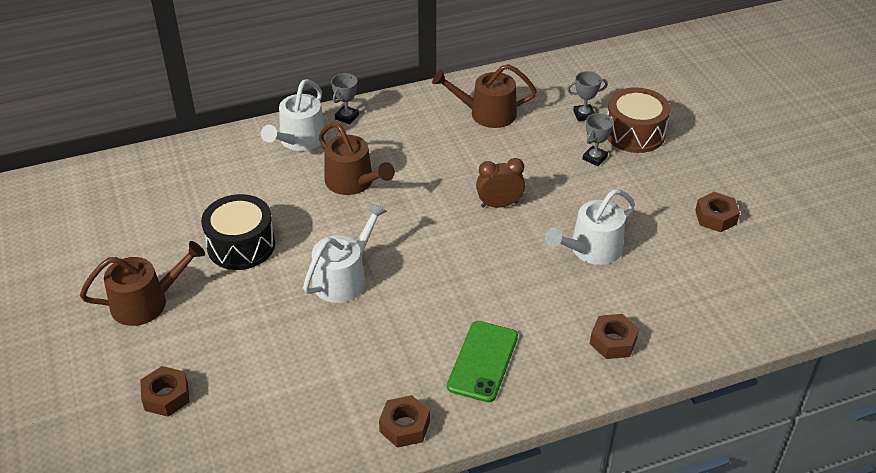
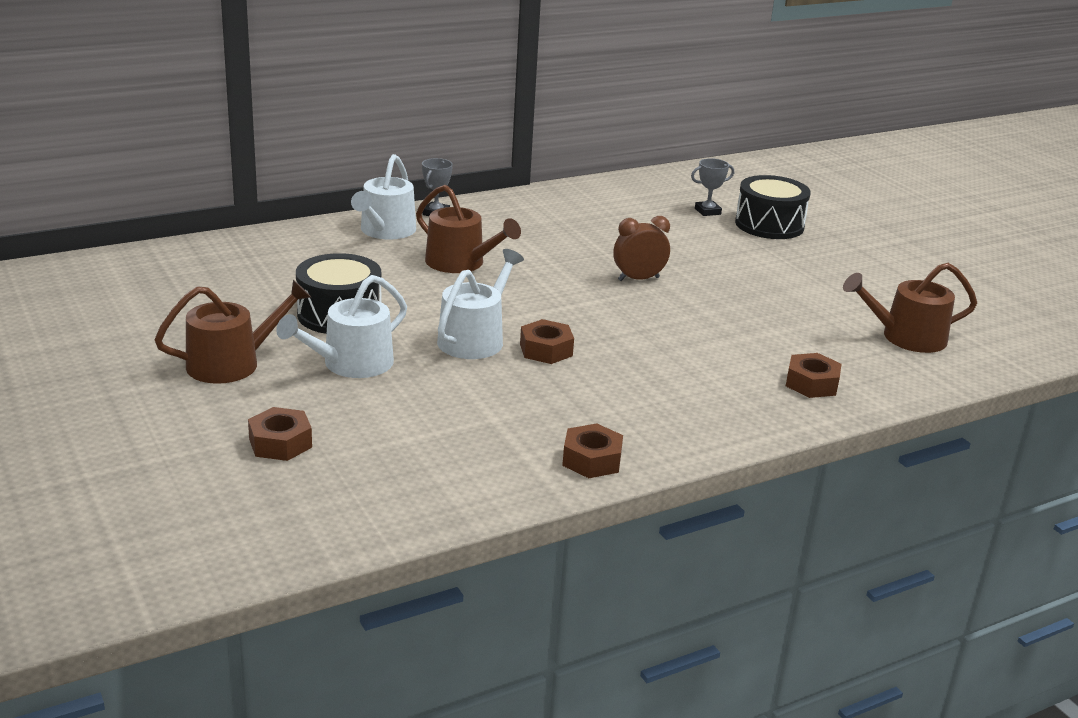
camera: 10 degrees left, 15 degrees down
brown watering can [432,64,537,128] -> brown watering can moved to [843,263,977,353]
green phone [447,321,518,402] -> none
white watering can [545,189,635,265] -> white watering can moved to [276,275,407,378]
grey trophy [583,113,614,166] -> none
brown drum [607,87,670,153] -> black drum [735,175,811,239]
brown nut [695,192,740,232] -> brown nut moved to [520,319,574,364]

